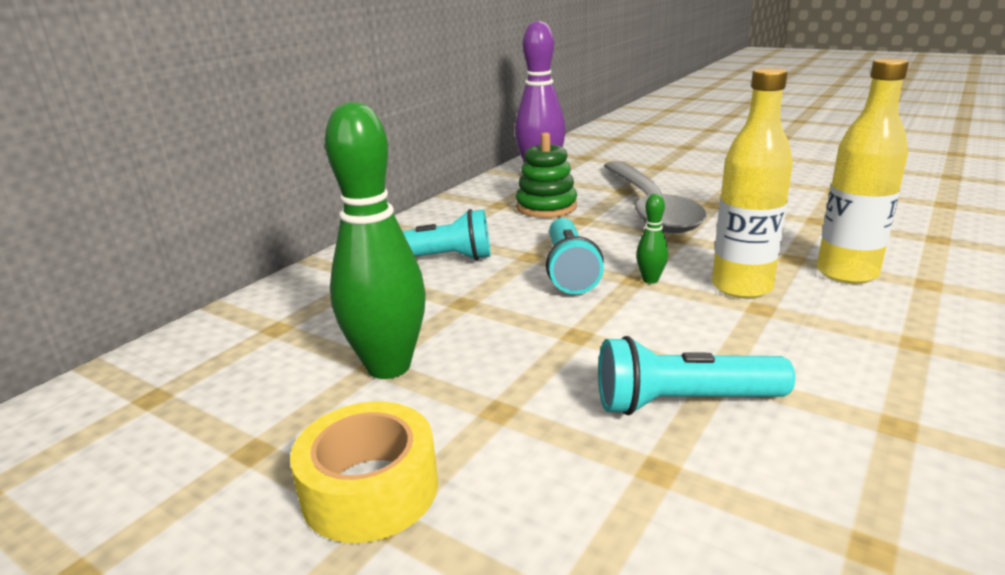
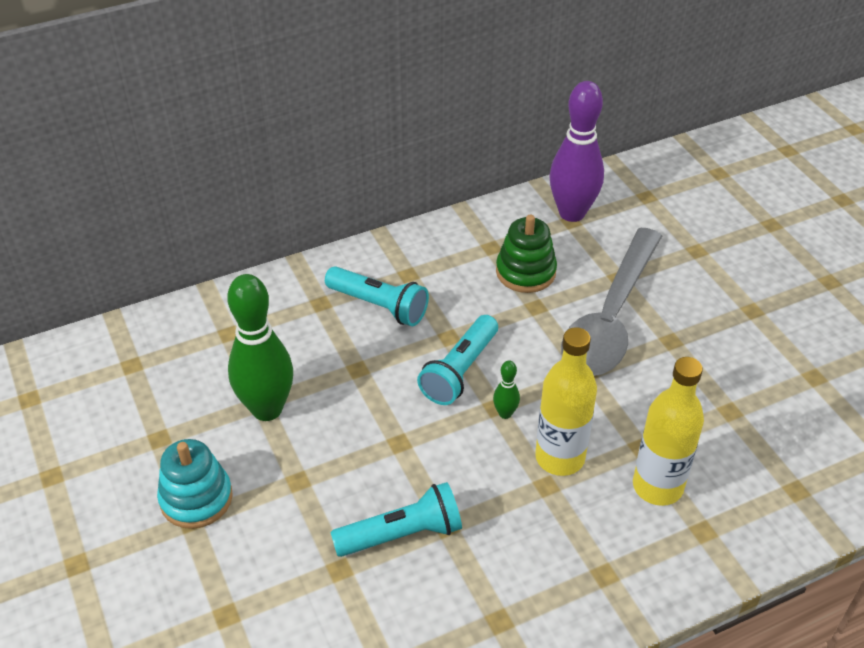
camera: 30 degrees right, 20 degrees up
yellow tape [290,402,438,543] -> turquoise stacking toy [157,439,233,529]
turquoise flashlight [598,336,795,415] -> turquoise flashlight turned 135 degrees clockwise [330,482,462,557]

